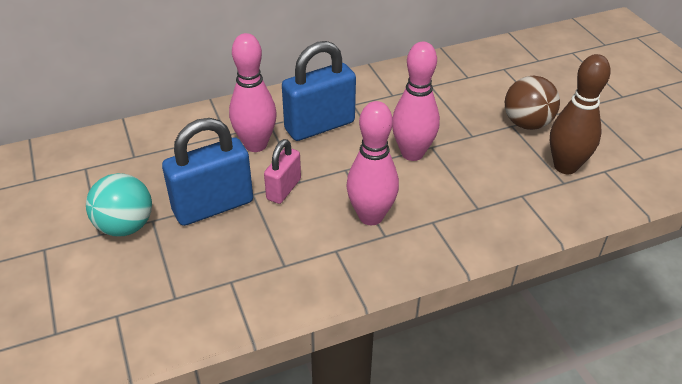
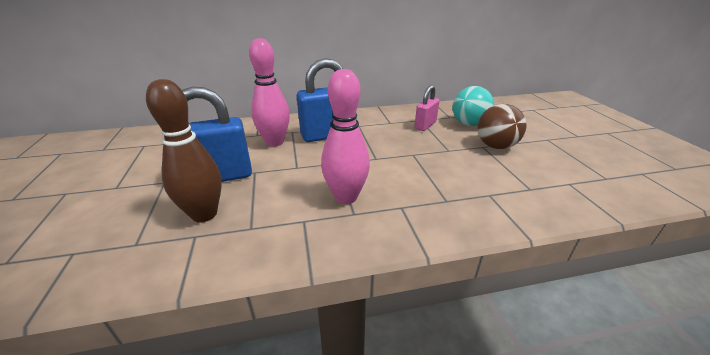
camera: 10 degrees right, 10 degrees down
turquoise ball [86,173,152,236] -> turquoise ball moved to [452,86,494,126]
pink padlock [264,139,301,204] -> pink padlock moved to [414,85,439,131]
pink bowling pin [392,42,440,161] -> none
brown bowling pin [550,54,611,174] -> brown bowling pin moved to [146,79,222,223]

